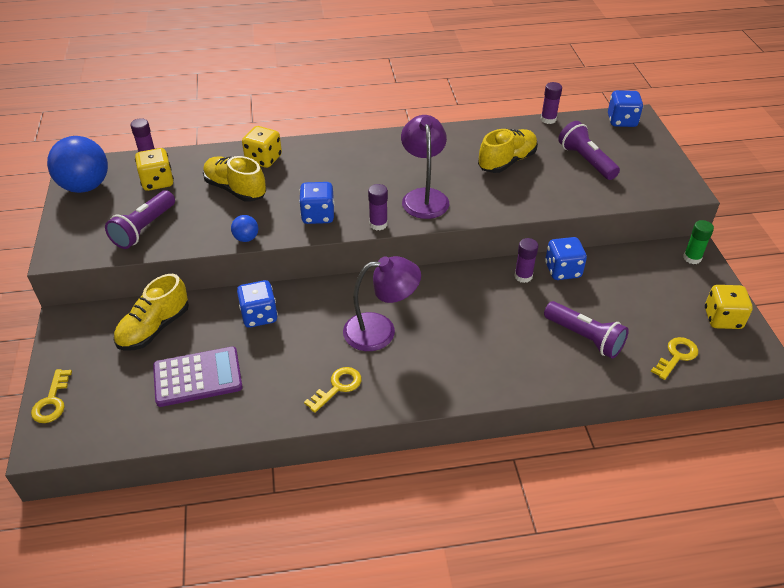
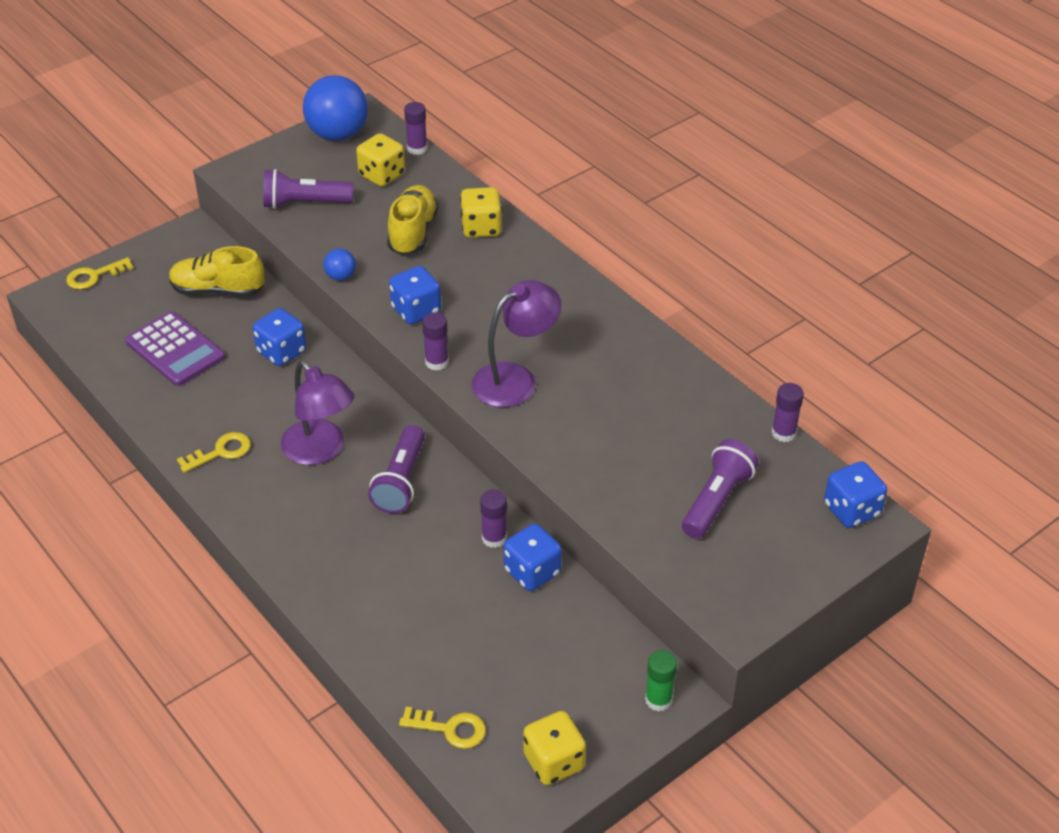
camera: 60 degrees right, 0 degrees up
yellow key [304,367,361,413] -> yellow key turned 45 degrees counterclockwise [177,432,251,473]
yellow shoe [478,129,538,173] -> none
purple flashlight [544,301,629,359] -> purple flashlight moved to [368,425,425,514]

